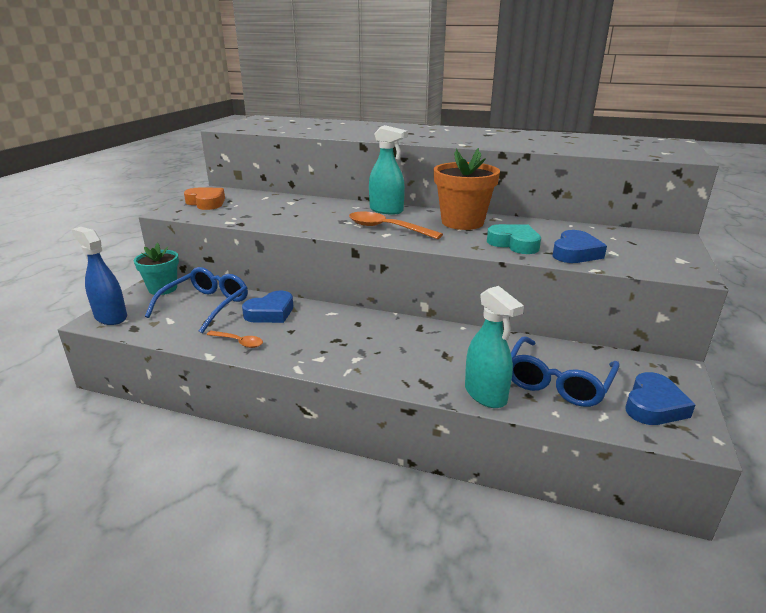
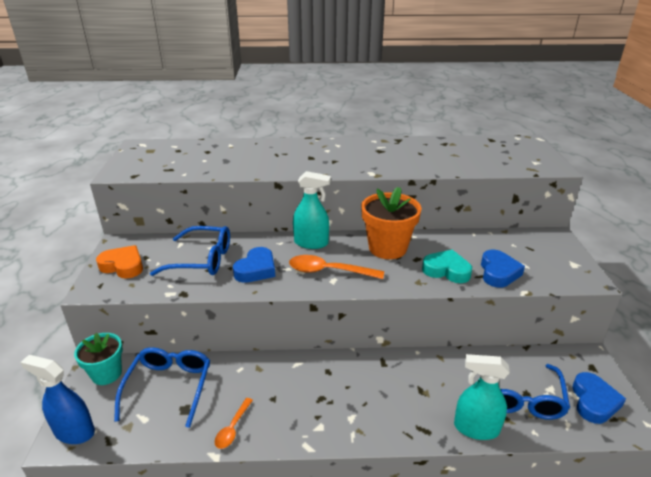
camera: 20 degrees left, 5 degrees up
orange spoon [207,331,263,348] -> orange spoon turned 105 degrees clockwise [215,398,253,449]
blue heart [242,291,293,323] -> blue heart moved to [233,247,275,283]
turquoise spray bottle [465,286,524,408] -> turquoise spray bottle turned 150 degrees clockwise [454,354,510,440]
none -> blue glasses [150,226,230,276]

